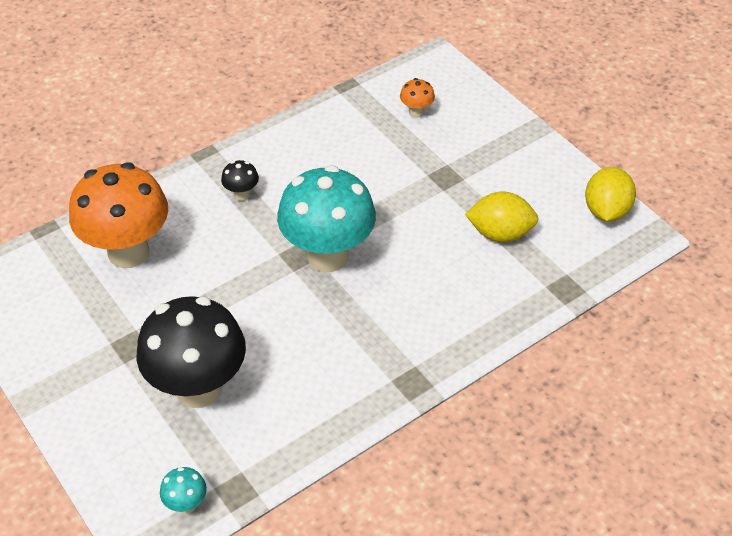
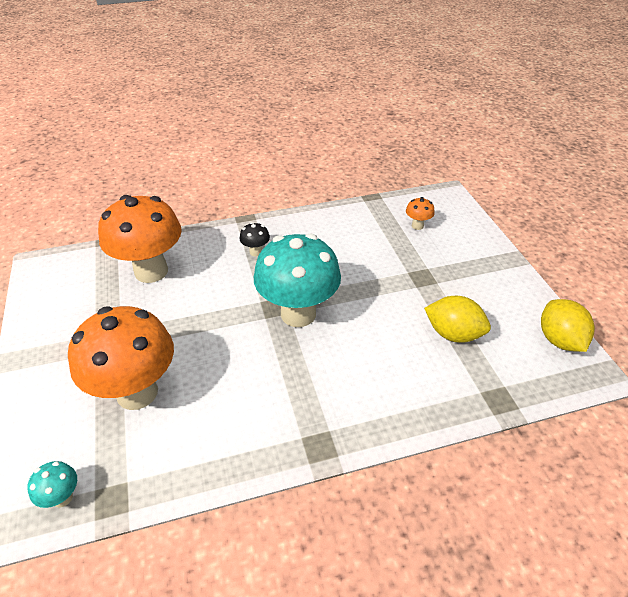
camera: 20 degrees right, 5 degrees down
black mushroom [137,296,246,408] -> orange mushroom [68,306,174,410]
yellow lemon [585,167,636,222] -> yellow lemon turned 45 degrees counterclockwise [541,299,595,352]

